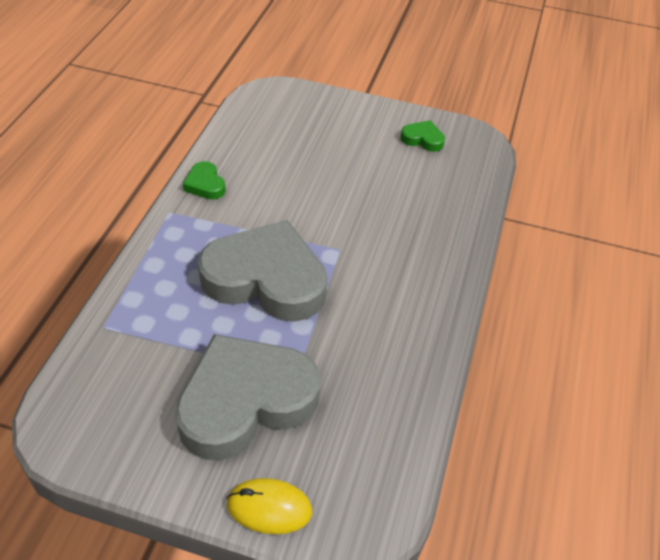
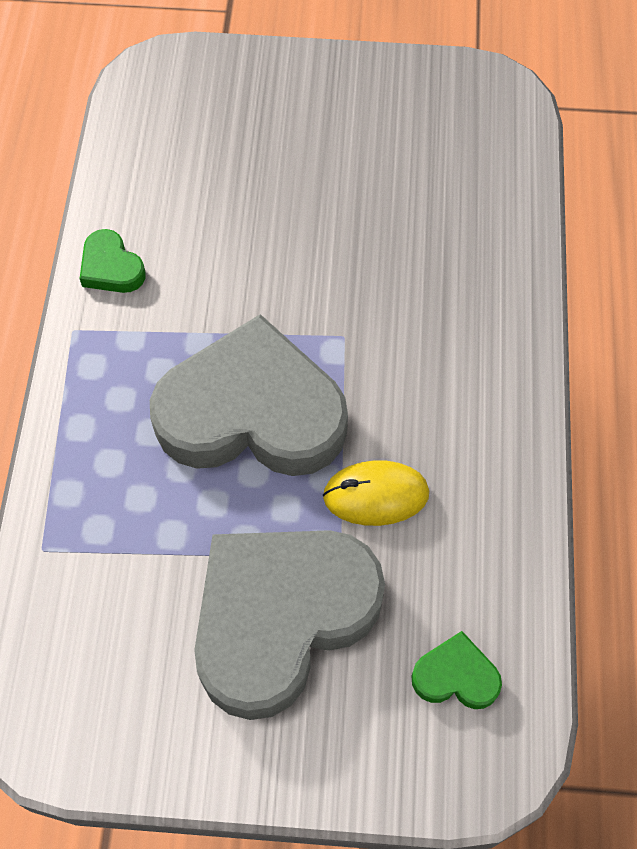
camera: 10 degrees left, 15 degrees up
yellow mouse [227,478,312,534] -> yellow mouse moved to [323,460,429,526]
green heart [401,120,445,152] -> green heart moved to [411,631,502,709]

